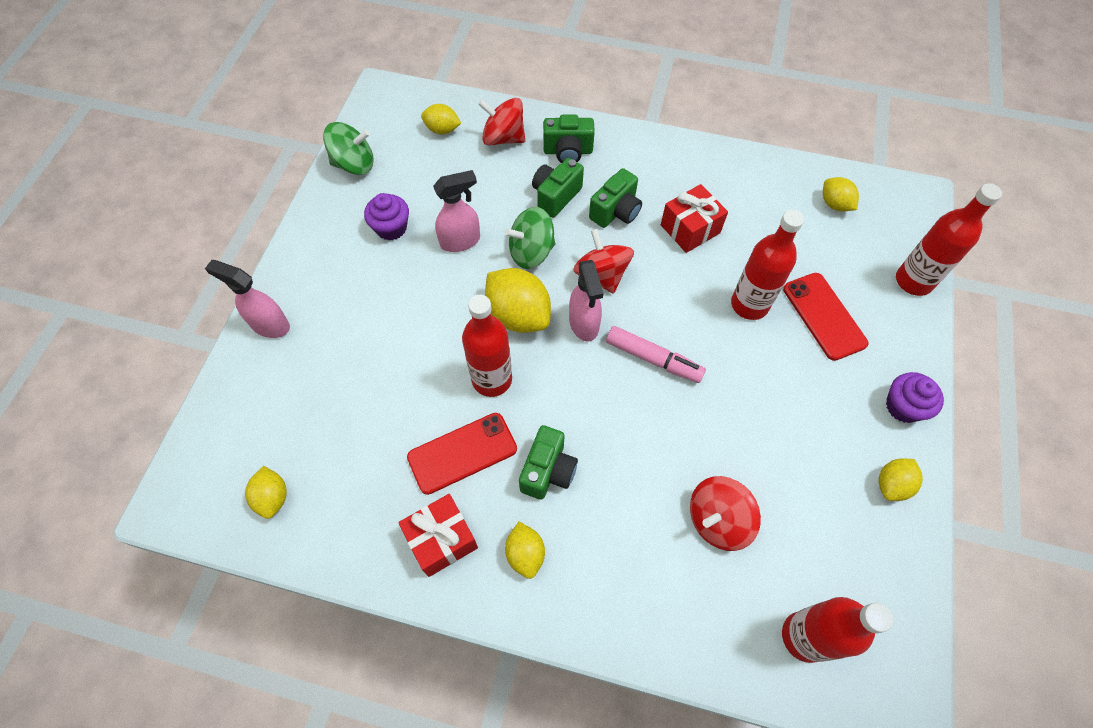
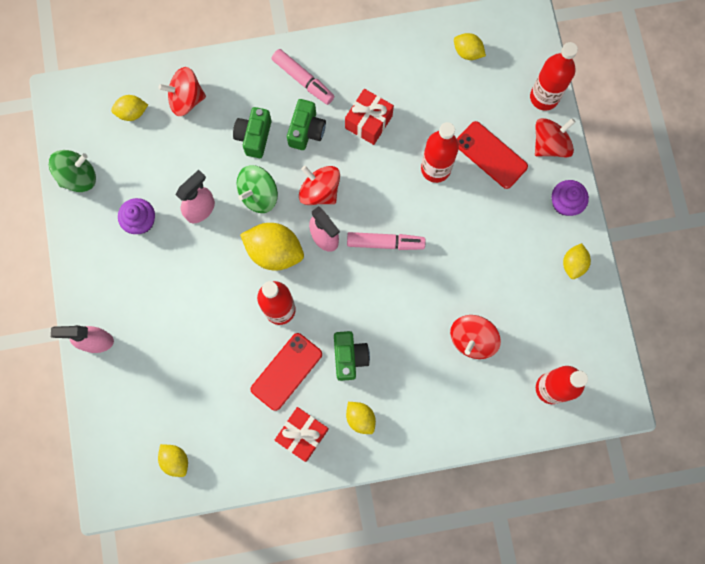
camera: 25 degrees left, 15 degrees up
green camera [543,115,595,163] -> none
none -> pink marker [272,49,334,105]
none -> red spinning top [535,118,576,157]

